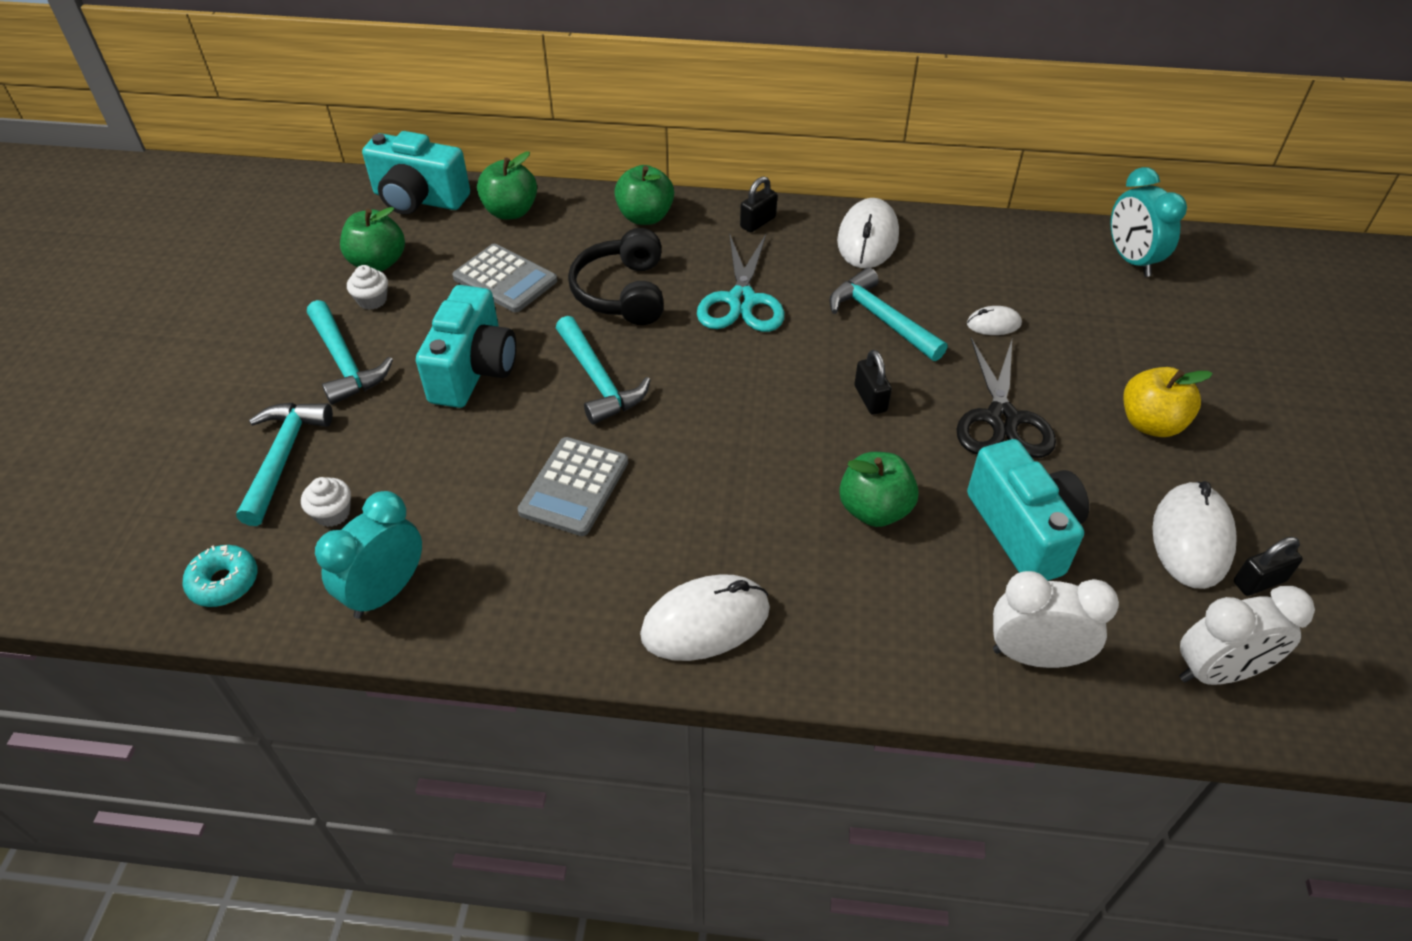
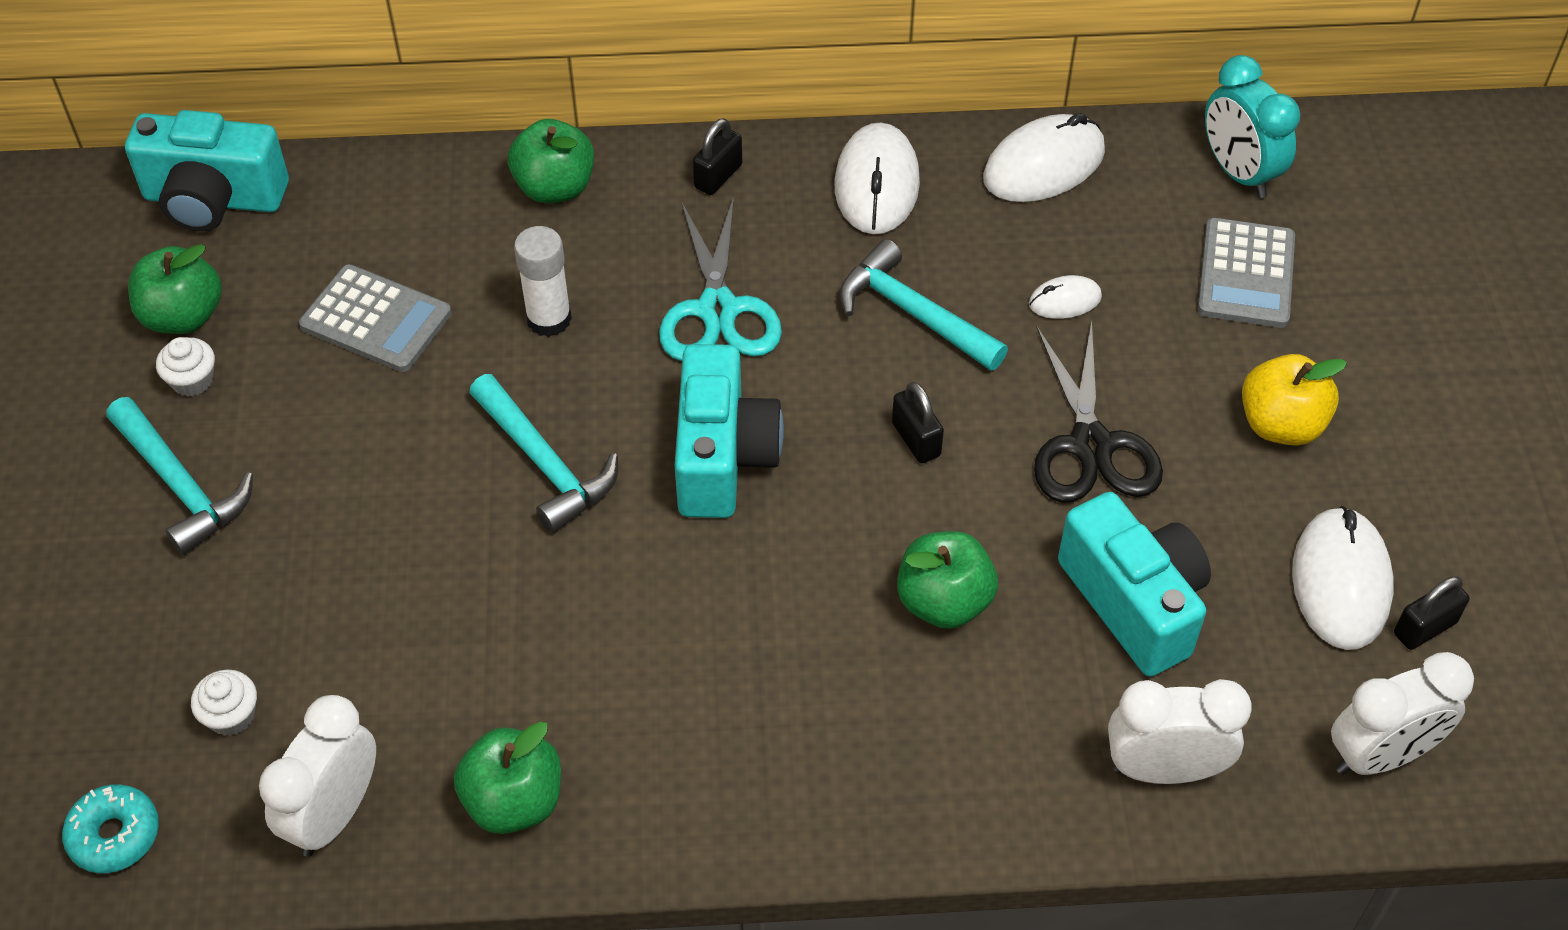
camera: 10 degrees left, 5 degrees up
turquoise hammer [236,403,333,526] -> none
turquoise clock [315,491,422,619] -> white clock [259,695,376,857]
turquoise camera [416,285,516,408] -> turquoise camera moved to [675,344,784,518]
green apple [477,151,537,220] -> green apple moved to [454,722,561,834]
grey calculator [518,437,628,536] -> grey calculator moved to [1198,218,1295,328]
black headphones [568,228,664,325] -> white glue stick [514,226,572,337]
white mouse [640,574,770,661] -> white mouse moved to [983,113,1105,202]

